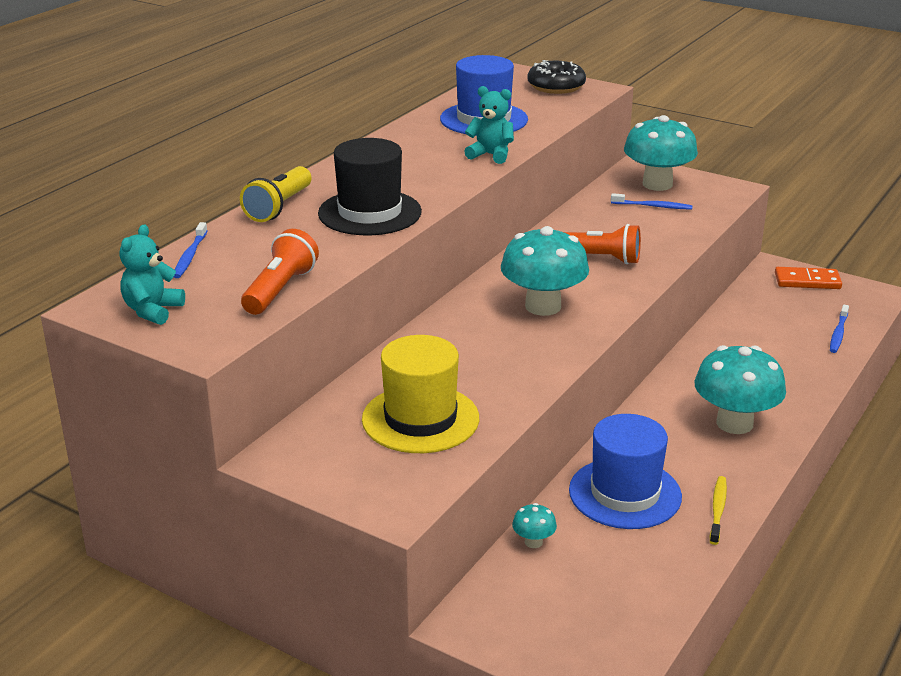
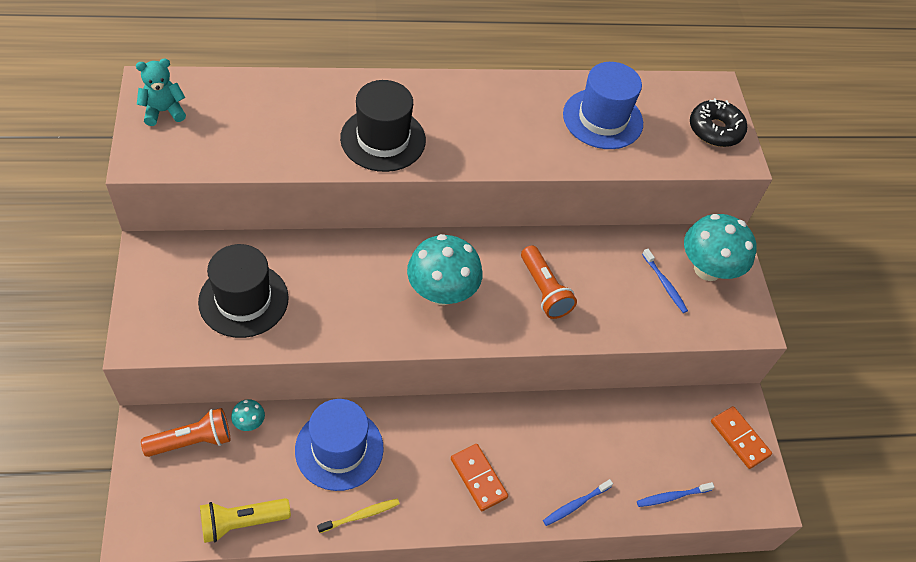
camera: 45 degrees right, 25 degrees up
blue toothbrush [174,222,207,278] -> blue toothbrush moved to [543,479,613,526]
yellow flashlight [240,166,311,222] -> yellow flashlight moved to [200,498,291,543]
orange flashlight [241,229,319,315] -> orange flashlight moved to [141,408,230,457]
yellow hat [362,335,479,453] -> black hat [198,244,289,338]
turquoise teddy bear [464,86,514,164] -> none
turquoise mushroom [694,345,786,434] -> orange domino [451,444,508,511]

